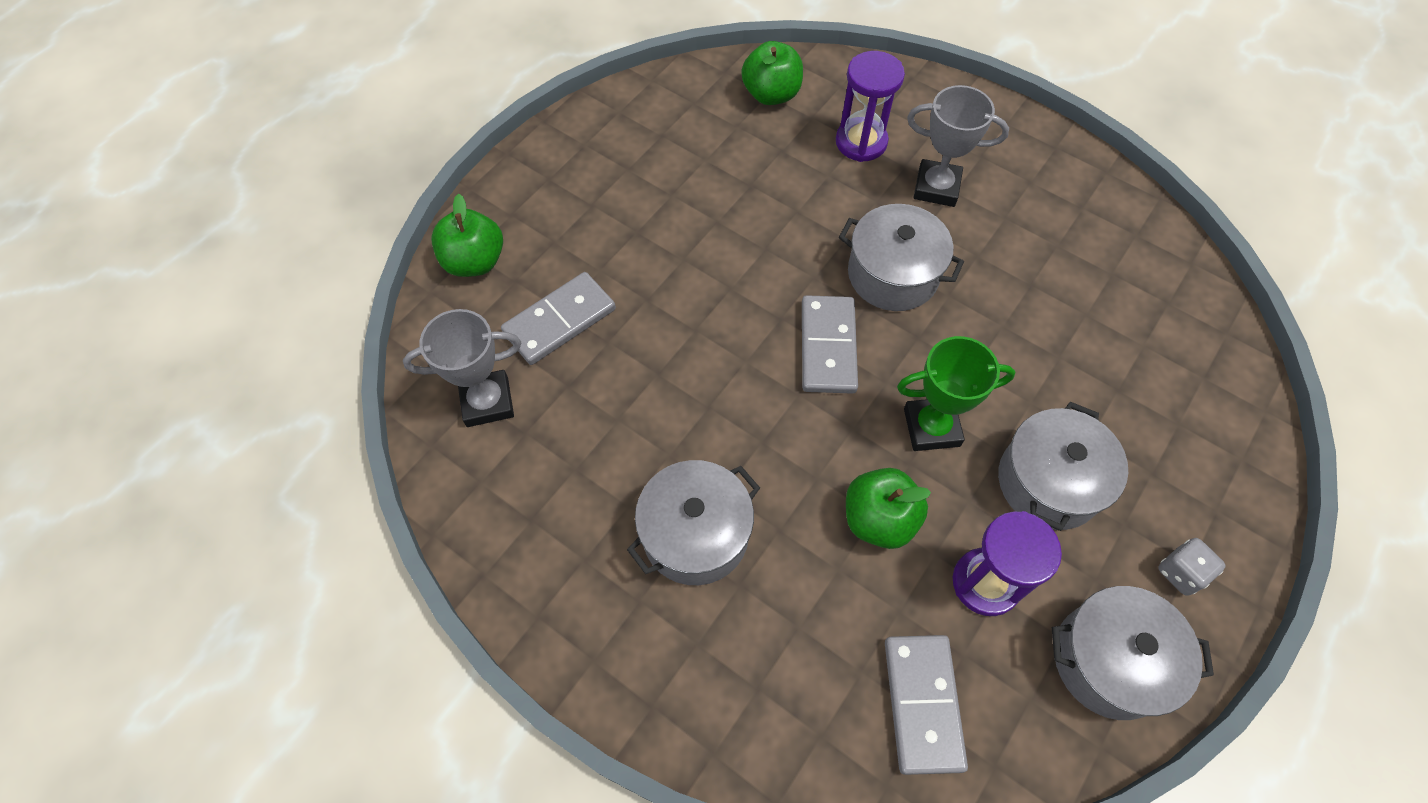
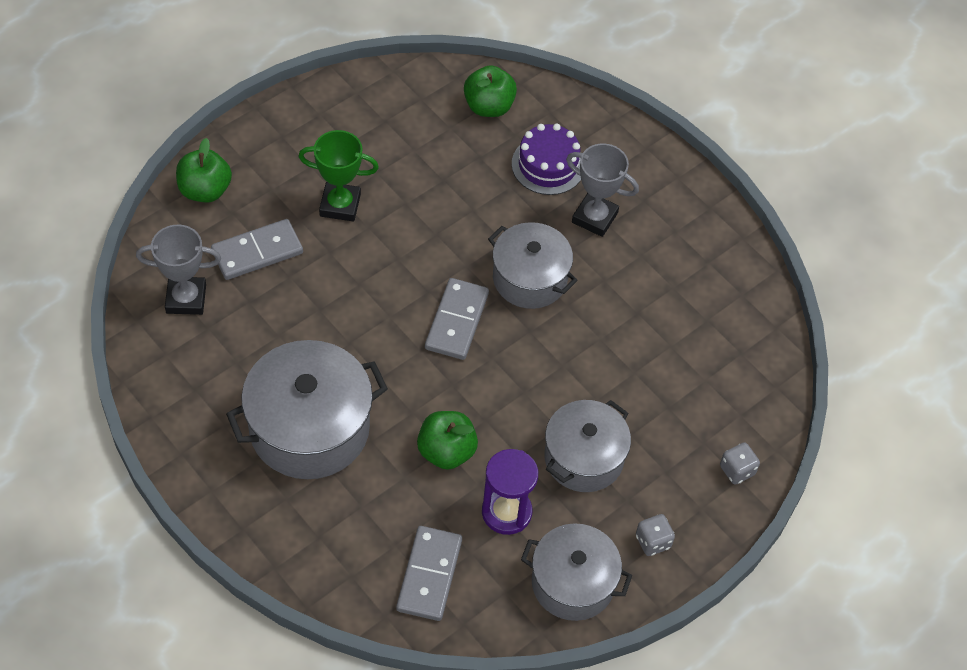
camera: 10 degrees right, 5 degrees down
grey pot [627,460,760,585] -> grey pot [226,340,388,479], size x1.50
purple hourglass [836,51,905,162] -> purple cake [512,123,581,195]
green trophy [897,336,1015,451] -> green trophy moved to [298,130,379,222]
none -> grey dice [720,442,760,485]

